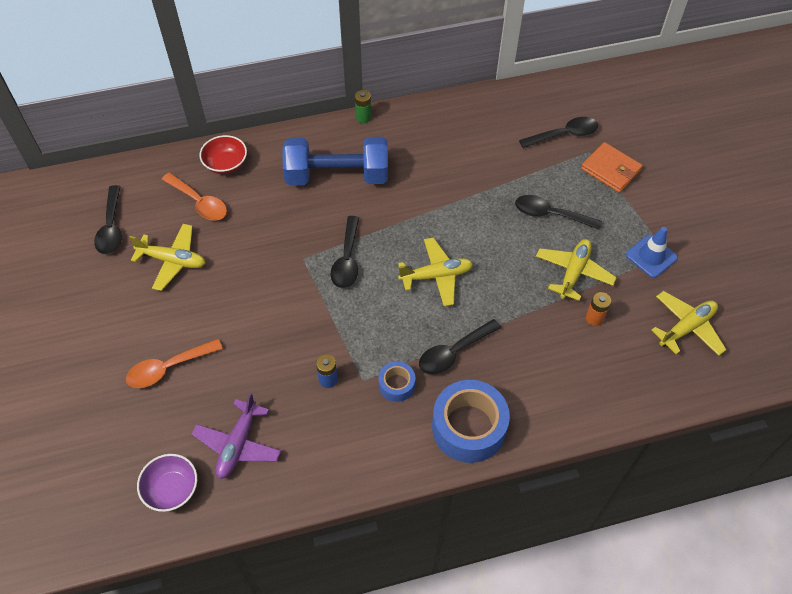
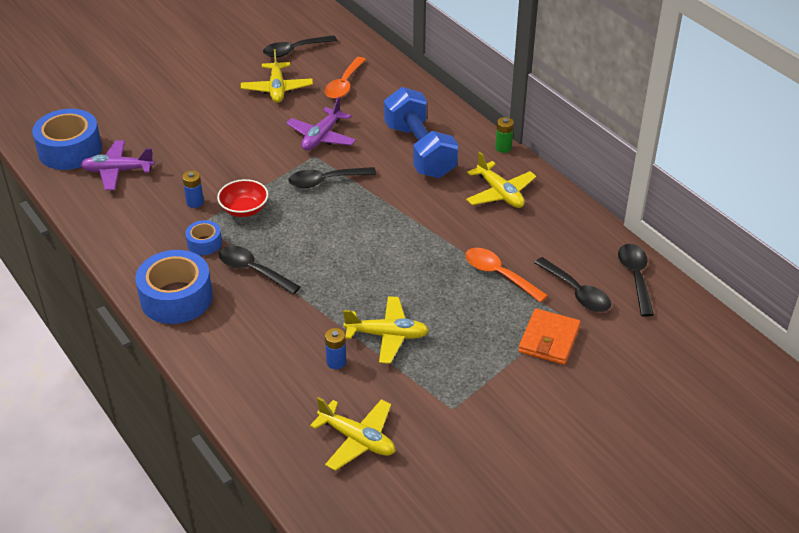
camera: 70 degrees right, 15 degrees down
orange spoon [126,339,223,388] -> orange spoon moved to [465,248,548,303]
purple bowl [137,454,197,512] -> blue tape [32,109,102,170]
red bowl [199,135,247,174] -> red bowl moved to [217,179,269,217]
yellow plane [398,237,473,306] -> yellow plane moved to [466,152,536,208]
black spoon [515,195,602,230] -> black spoon moved to [618,244,654,317]
orange battery [586,292,611,326] -> blue battery [325,328,346,369]
blue traffic cone [626,227,678,278] -> none
none -> purple plane [286,97,356,150]

